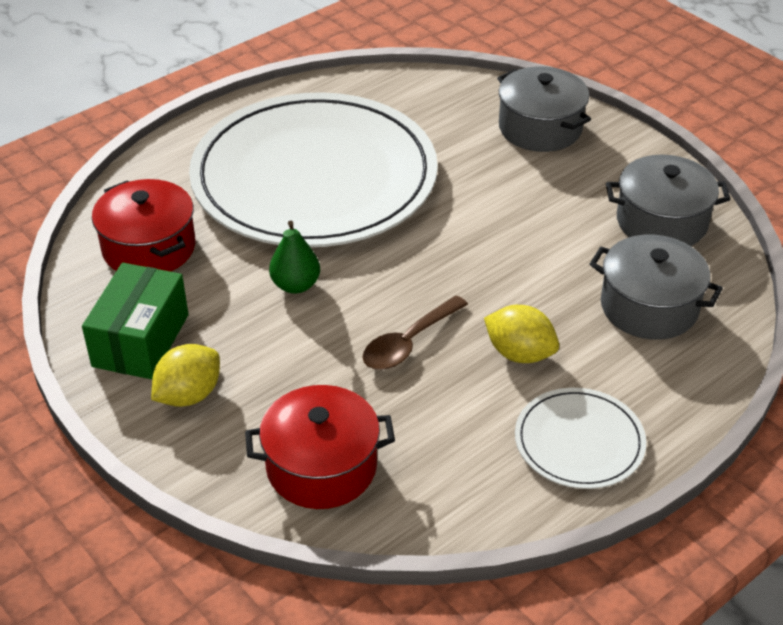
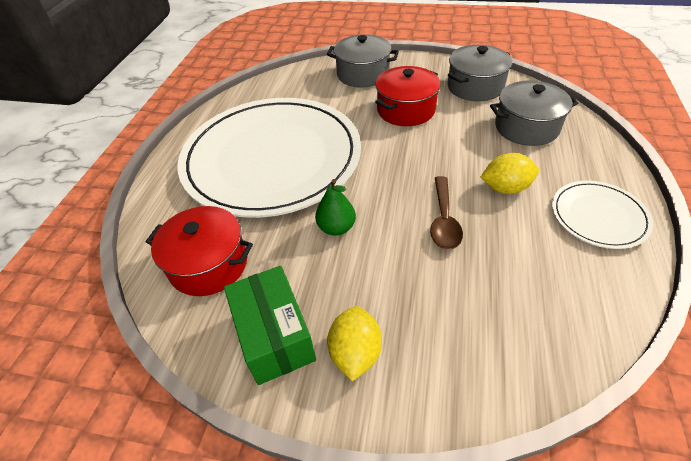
camera: 35 degrees left, 5 degrees up
red pot [245,385,395,509] -> red pot moved to [375,66,441,126]

